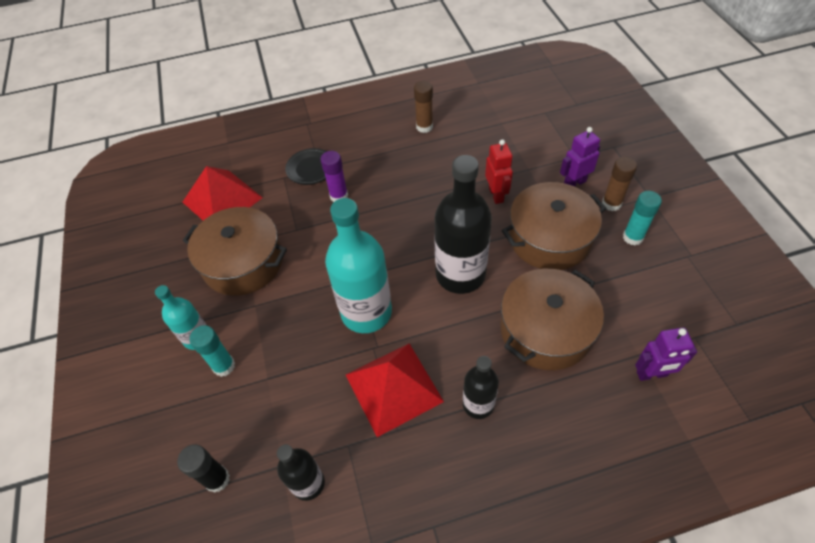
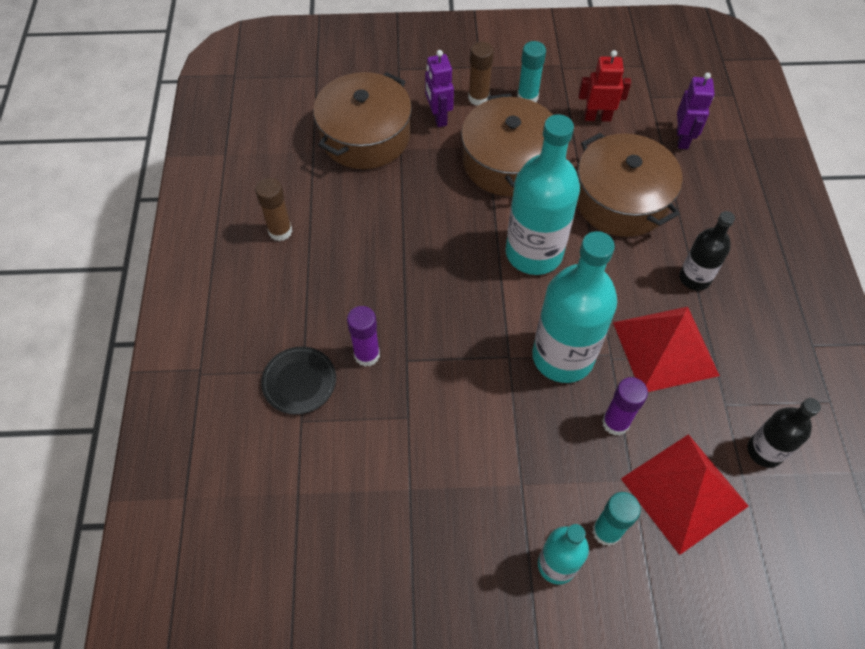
camera: 80 degrees left, 5 degrees up
black glue stick [177,444,230,493] -> none
red pyramid [183,166,263,220] -> red pyramid moved to [621,434,749,555]
brown pot [183,207,287,296] -> brown pot moved to [313,72,412,169]
black bottle [435,155,492,294] -> turquoise bottle [506,114,580,275]
red robot [485,139,513,204] -> red robot moved to [578,50,631,122]
none -> purple glue stick [602,377,648,436]

